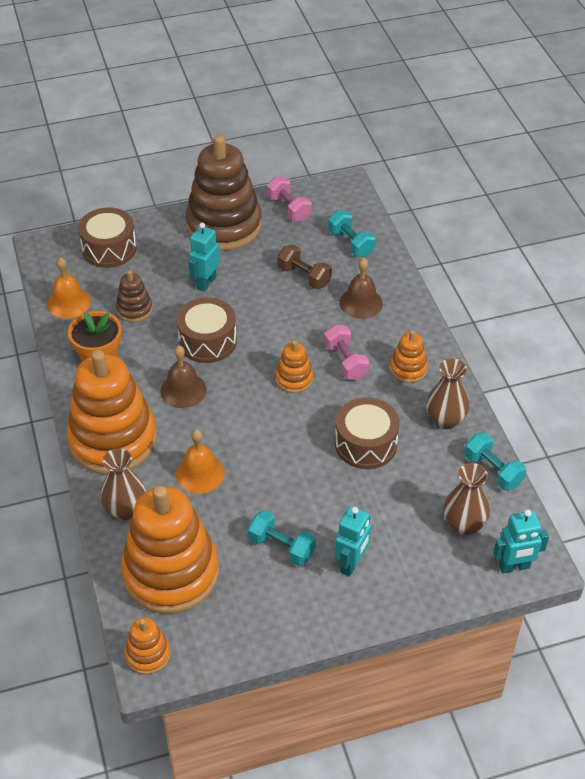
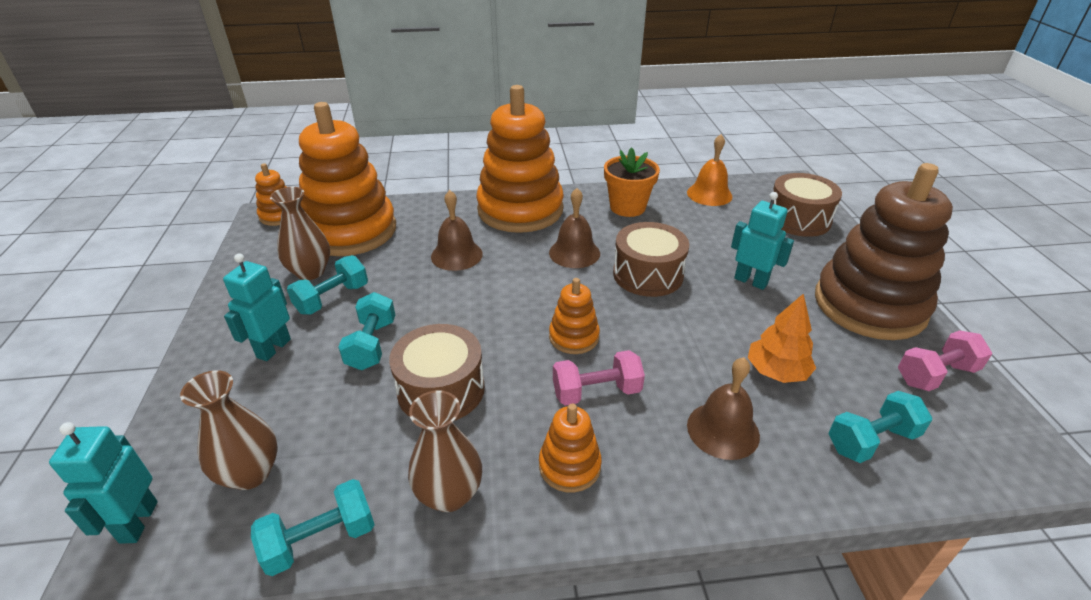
camera: 100 degrees right, 10 degrees down
brown vase [101,448,146,520] -> brown vase moved to [270,187,330,280]
brown stacking toy [116,270,153,322] -> none
orange bell [176,429,225,493] -> brown bell [431,190,483,271]
brown dumbbell [277,245,332,289] -> orange tree [748,293,816,383]
turquoise robot [335,506,371,577] -> turquoise robot turned 75 degrees clockwise [223,253,291,361]
none -> turquoise dumbbell [338,292,395,370]

